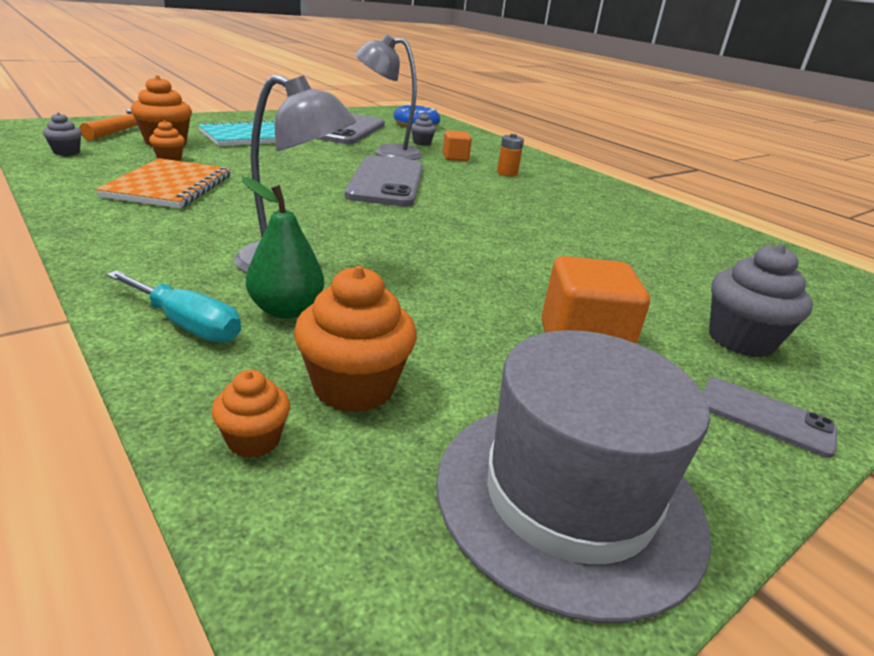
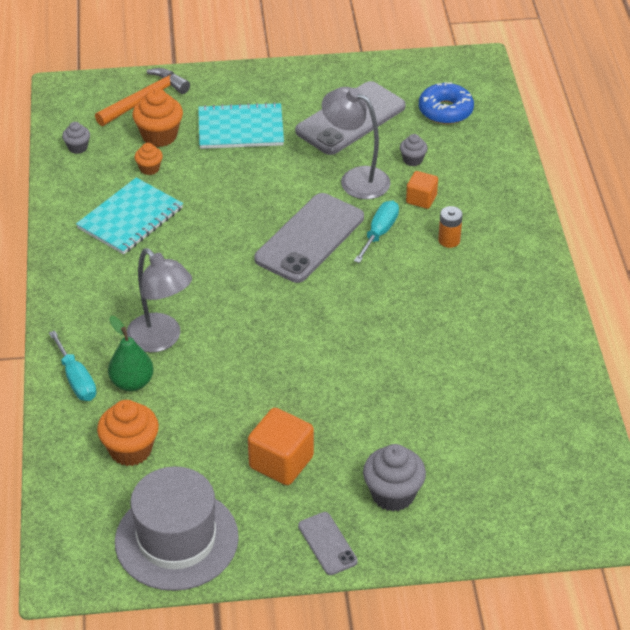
camera: 35 degrees right, 15 degrees up
orange notebook [96,158,231,208] -> turquoise notebook [76,177,183,255]
orange cupcake [211,370,290,458] -> none
none -> turquoise screwdriver [354,201,399,263]

